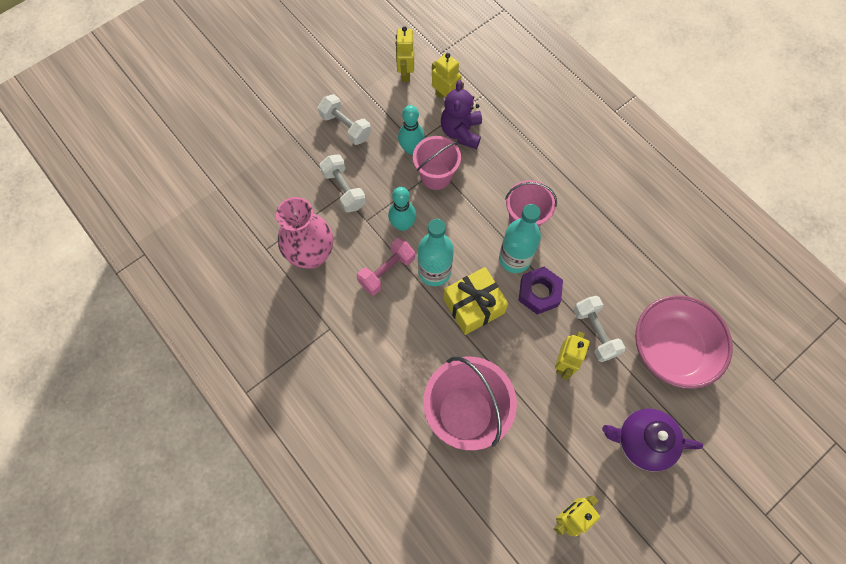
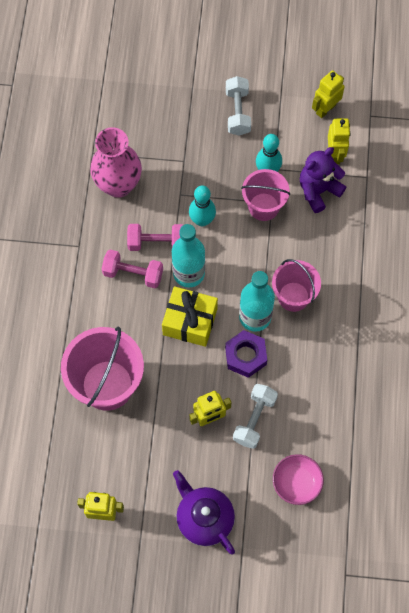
camera: 45 degrees right, 0 degrees up
white dumbbell [319,154,366,213] -> none
pink bowl [635,295,733,389] -> pink bowl [273,454,324,505], size x0.55
none -> pink dumbbell [102,250,163,288]

